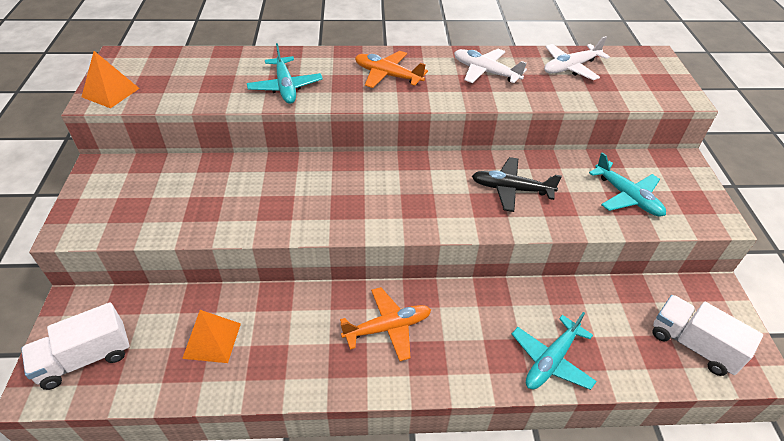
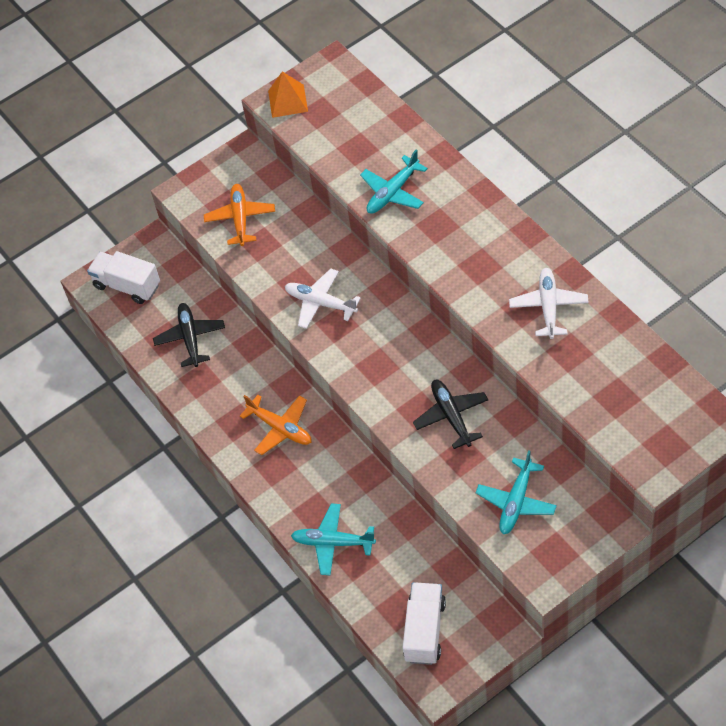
camera: 65 degrees right, 10 degrees up
orange pyramid [182,310,241,363] -> black plane [153,303,225,367]
orange plane [355,51,428,88] -> orange plane moved to [204,184,275,246]
white plane [544,36,610,80] -> white plane moved to [285,269,361,329]

